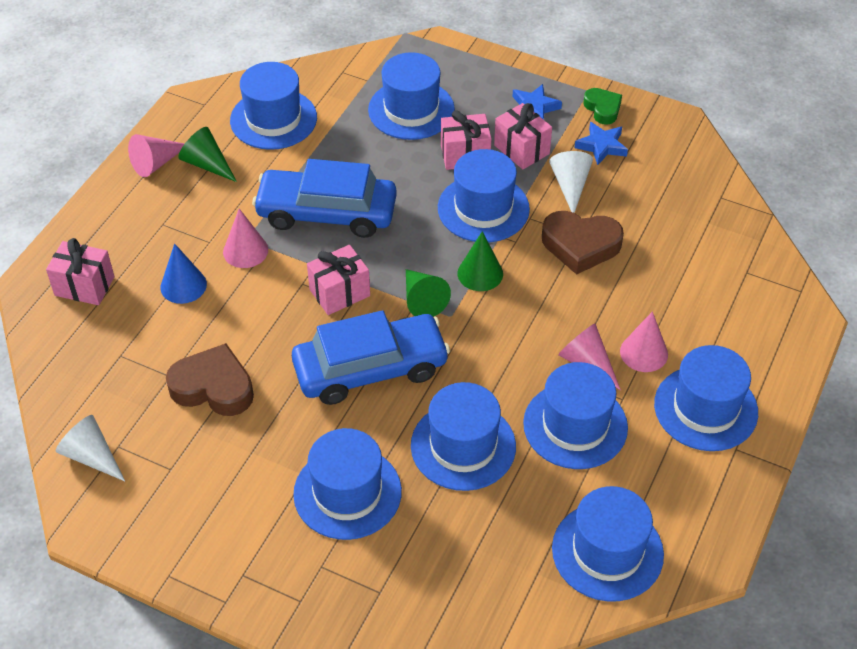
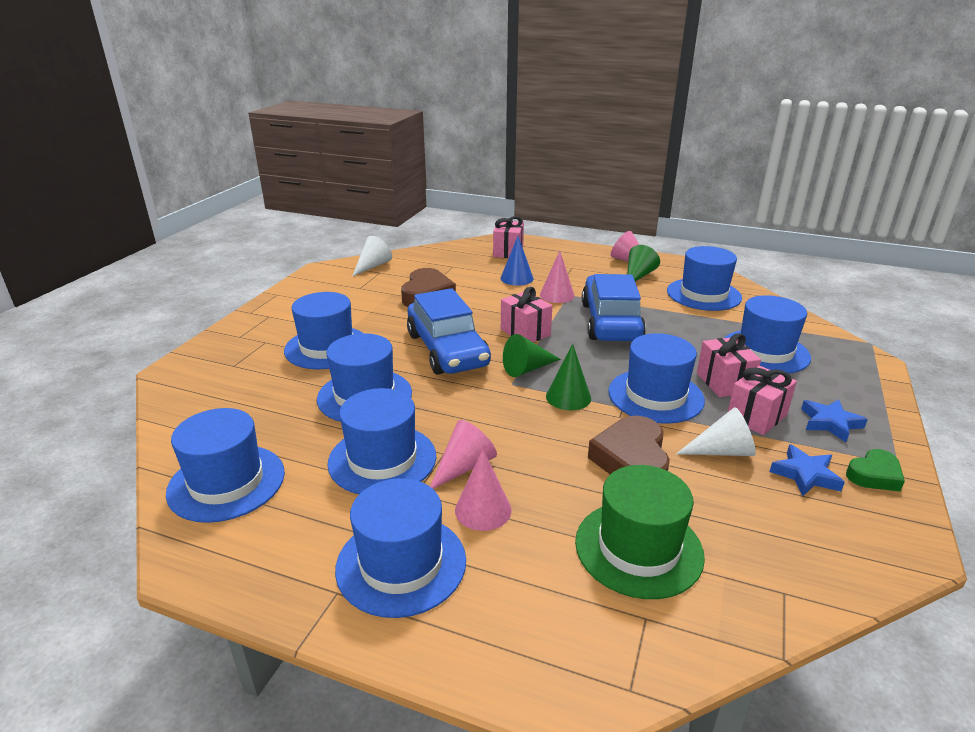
camera: 85 degrees right, 20 degrees down
none -> green hat [575,465,705,599]

